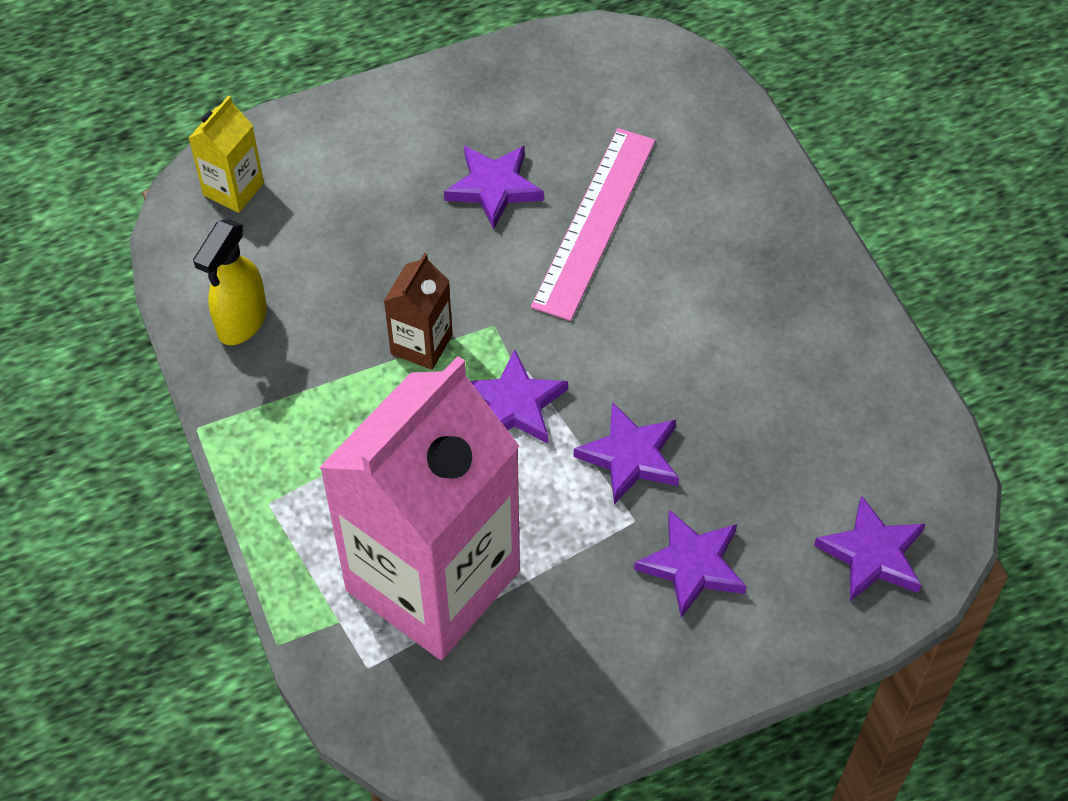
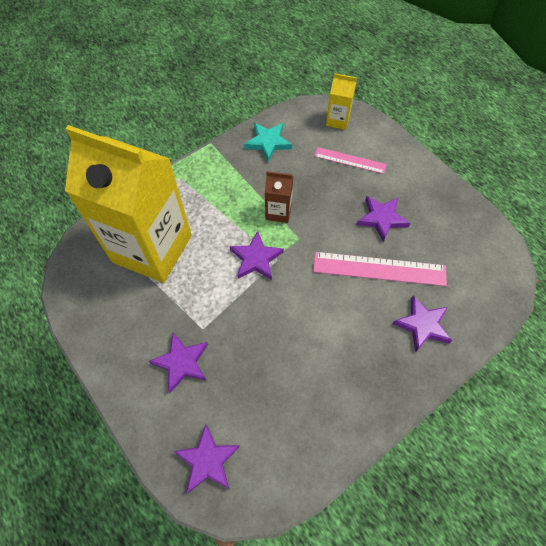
camera: 75 degrees right, 5 degrees up
yellow spray bottle [193,219,267,345] -> turquoise star [244,123,292,162]
pink carton [319,356,520,660] -> yellow carton [65,125,192,283]
purple star [573,402,679,504] -> purple star moved to [392,295,452,353]
none -> pink ruler [314,147,387,174]

